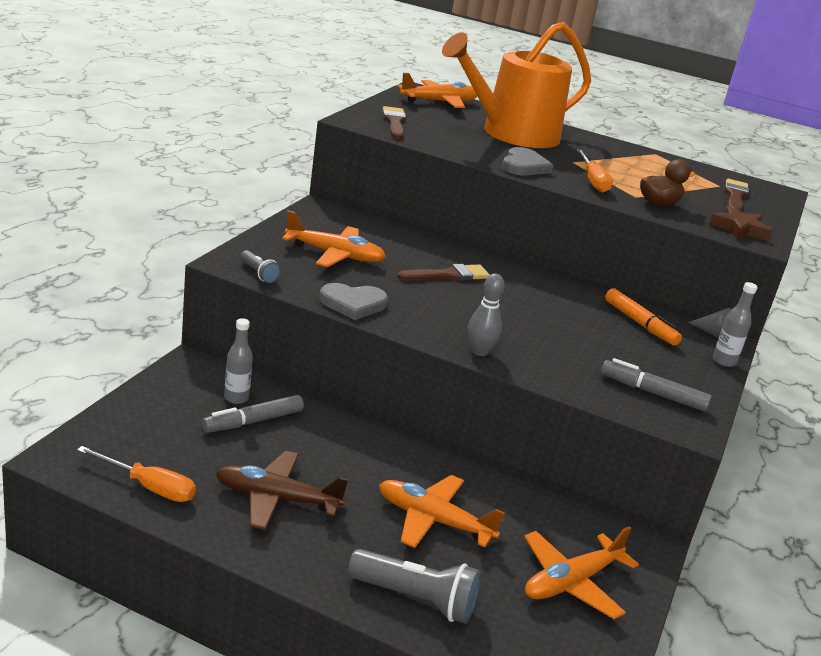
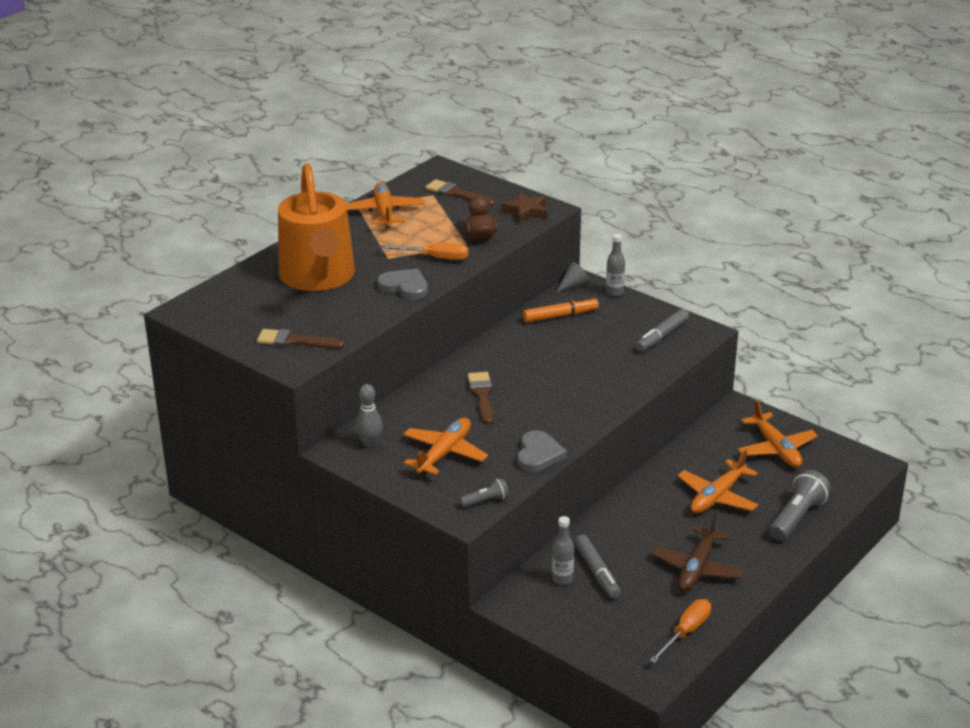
camera: 70 degrees left, 5 degrees up
orange plane [397,73,477,108] -> orange plane moved to [346,182,424,228]
grey bowling pin [468,273,504,356] -> grey bowling pin moved to [355,384,383,447]

